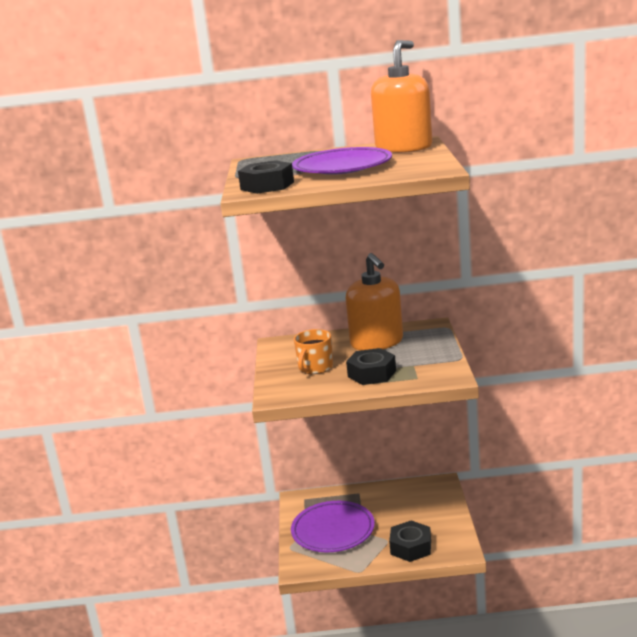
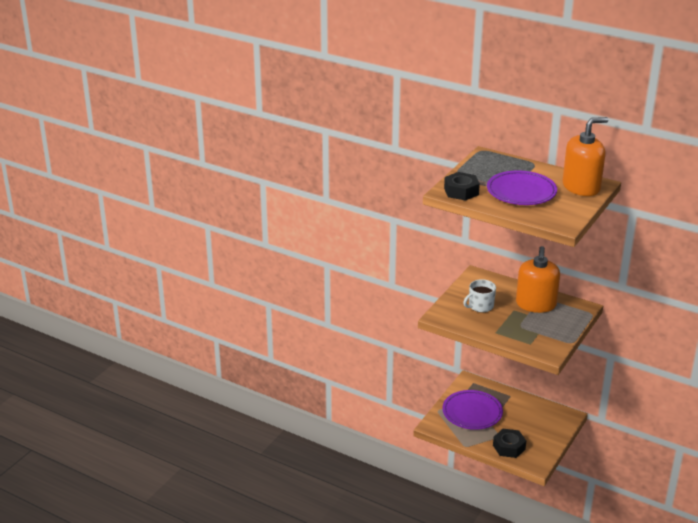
camera: 30 degrees right, 10 degrees up
orange mug [294,329,333,374] -> white mug [463,279,496,313]
black nut [346,348,396,385] -> none

